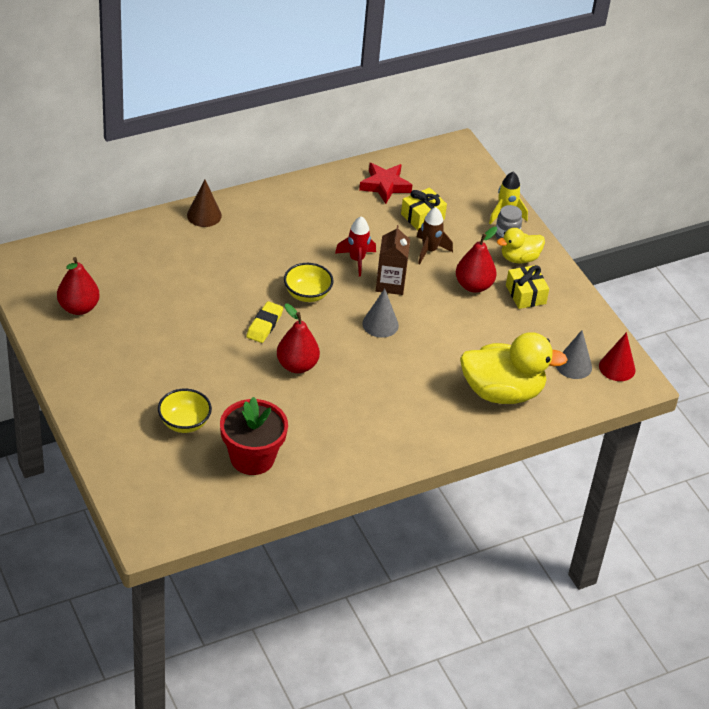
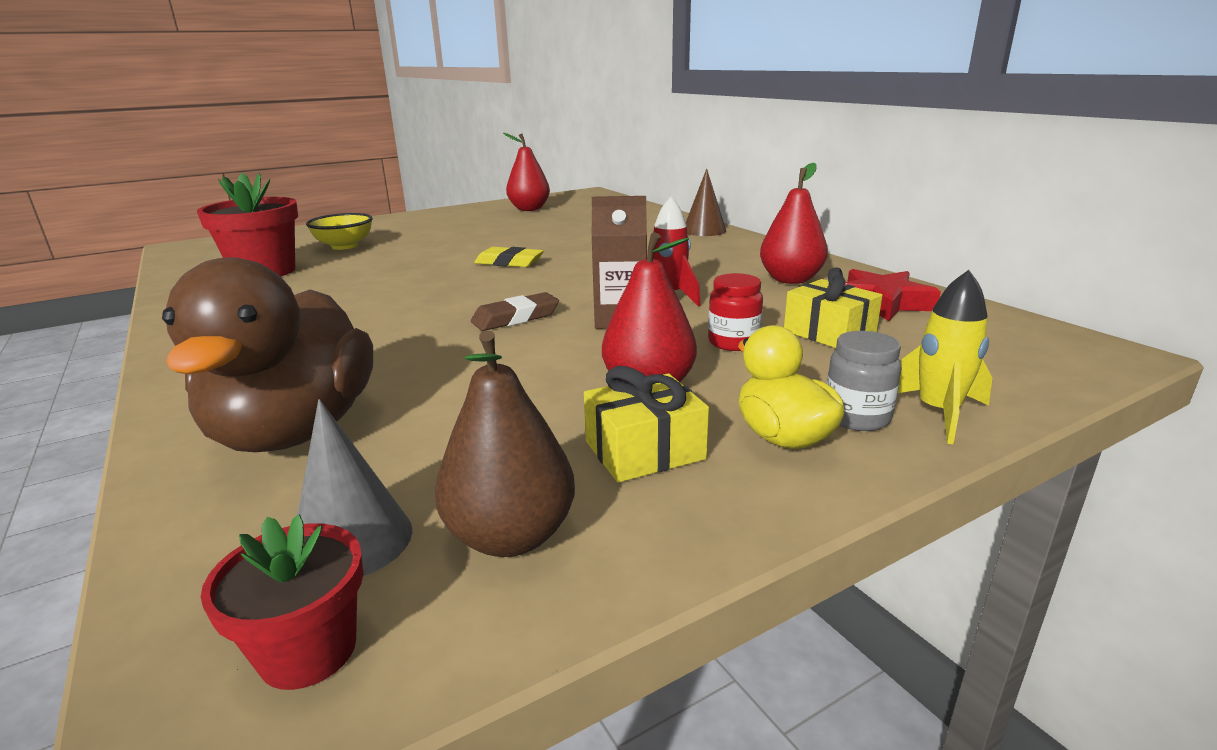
camera: 90 degrees right, 20 degrees down
red pear [277,304,320,373] -> red pear moved to [760,163,828,284]
yellow bowl [284,263,334,302] -> none
grey cone [362,289,399,338] -> brown eraser [471,292,559,331]
brown rocket [417,207,453,264] -> red jar [708,273,763,351]
yellow duck [460,332,568,404] -> brown duck [162,257,373,452]
red cone [599,332,635,381] -> red flower pot [201,514,364,690]
none -> brown pear [435,330,575,557]

